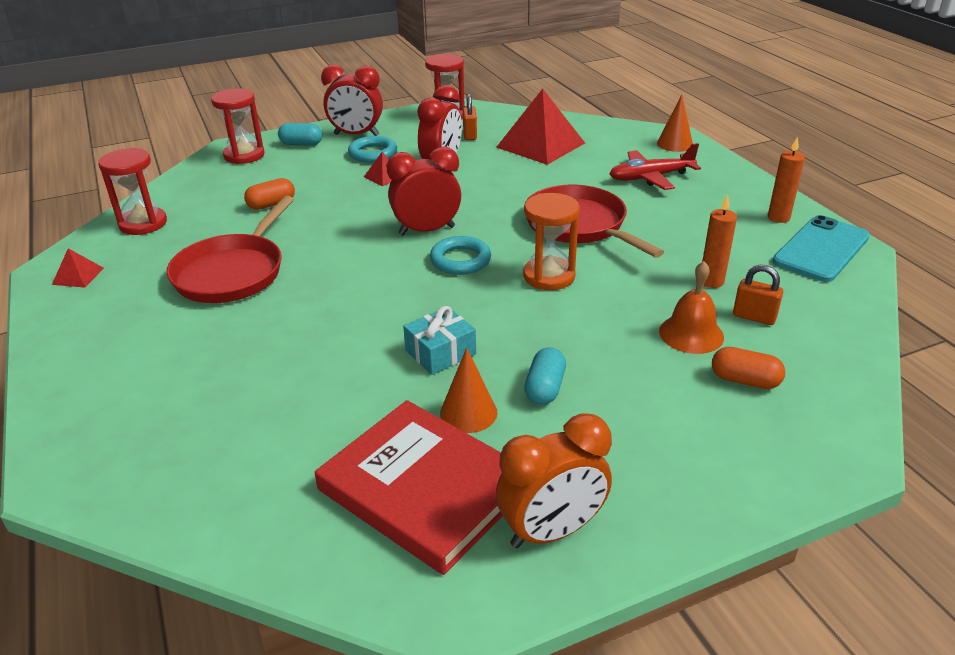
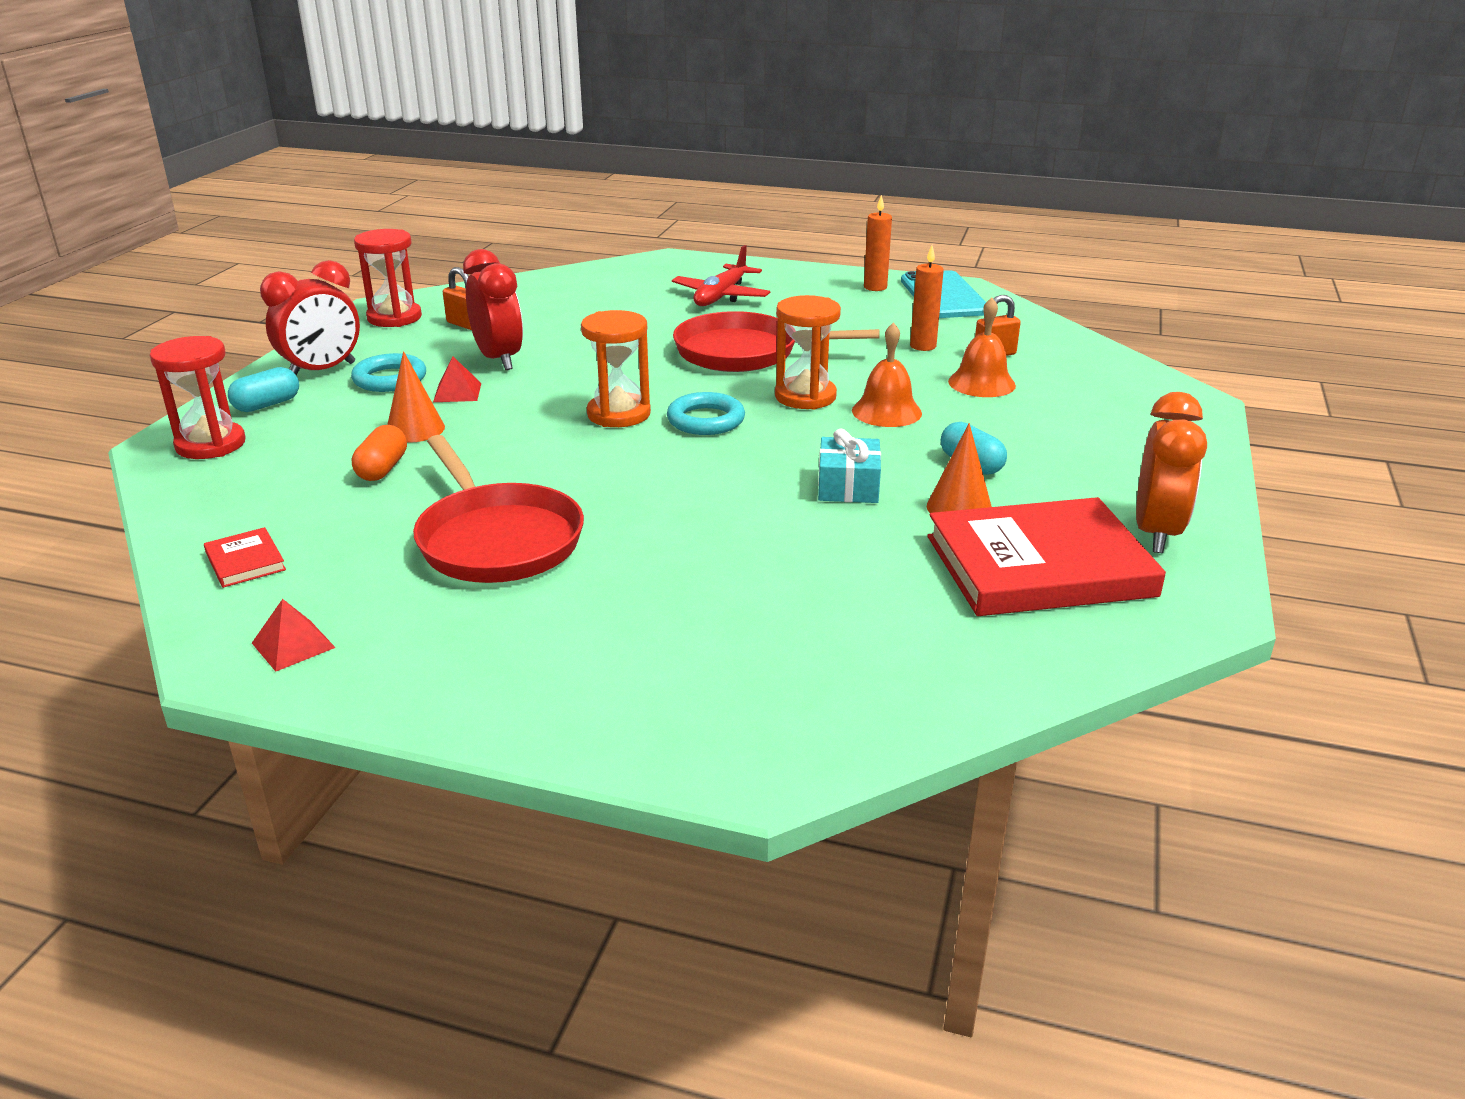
camera: 50 degrees left, 5 degrees down
red hourglass [98,148,167,235] -> red book [204,527,286,588]
red clock [387,147,461,235] -> orange hourglass [581,310,651,427]
red pyramid [496,89,585,165] -> none
orange cone [657,95,693,152] -> orange cone moved to [387,351,445,443]
orange capsule [712,347,785,389] -> none
none -> orange bell [852,322,922,427]

